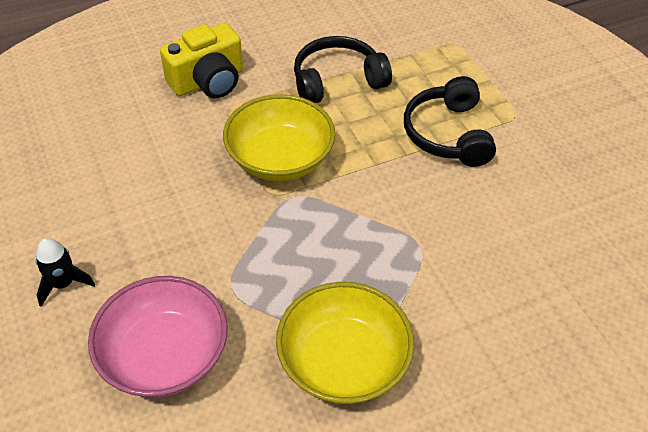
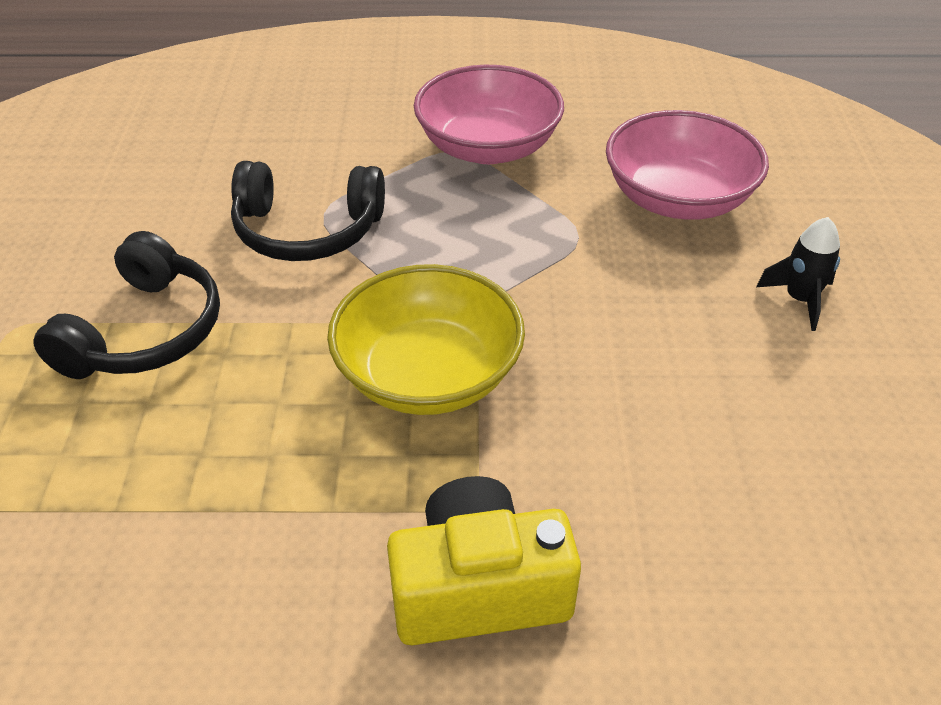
camera: 155 degrees left, 5 degrees down
yellow bowl [276,282,414,404] -> pink bowl [414,65,564,164]
black headphones [294,36,392,103] -> black headphones moved to [231,161,385,261]

